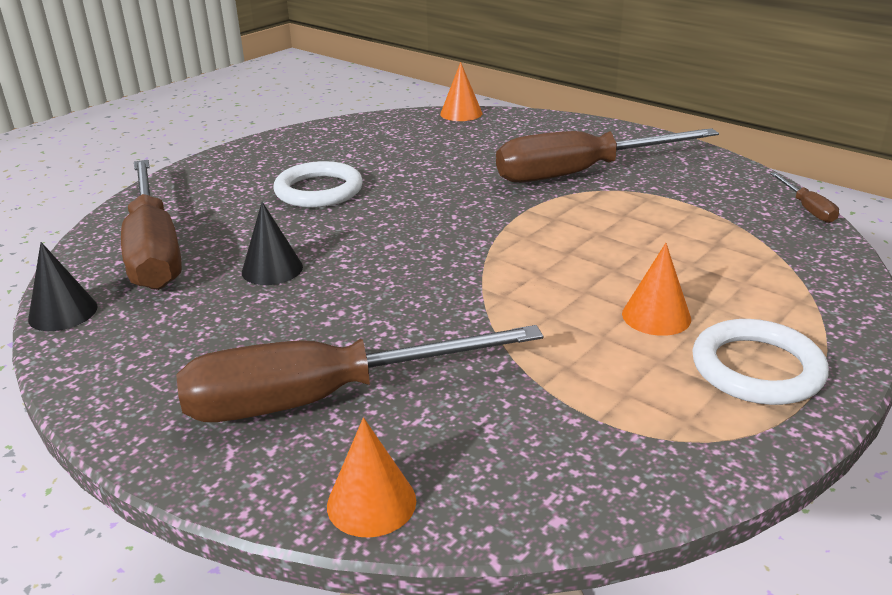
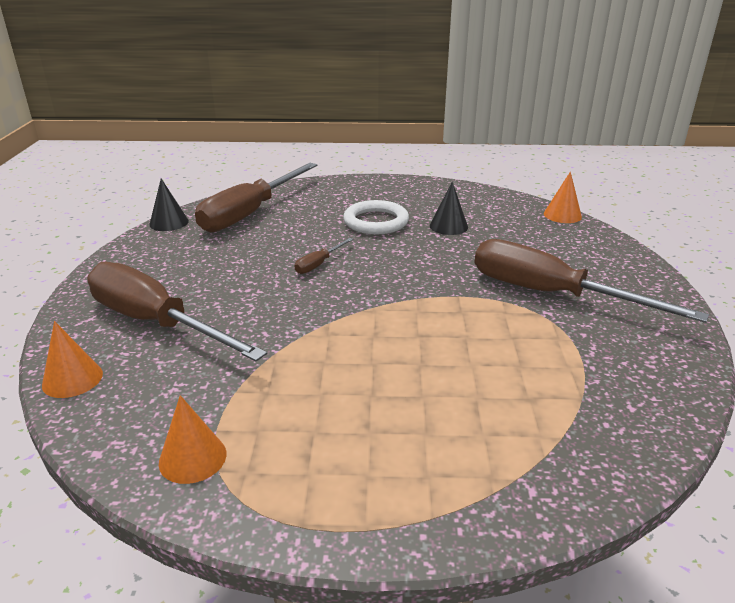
camera: 50 degrees right, 0 degrees up
black cone [242,202,303,285] -> black cone moved to [430,182,468,235]
orange cone [622,243,691,336] -> orange cone moved to [159,395,226,484]
white ring [692,319,829,405] -> none
brown screwdriver [770,172,839,223] -> brown screwdriver moved to [295,238,353,274]

